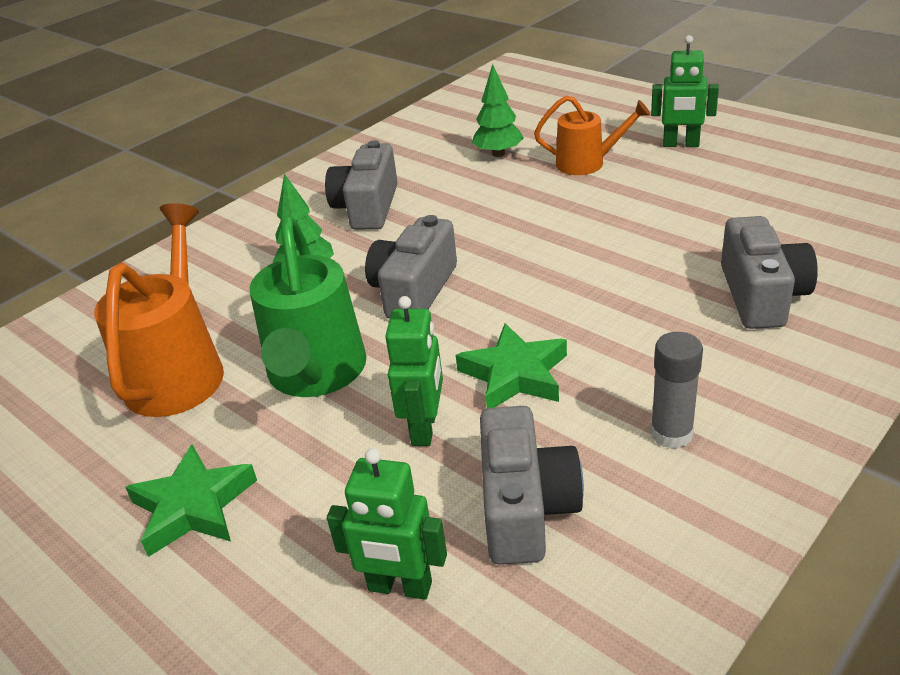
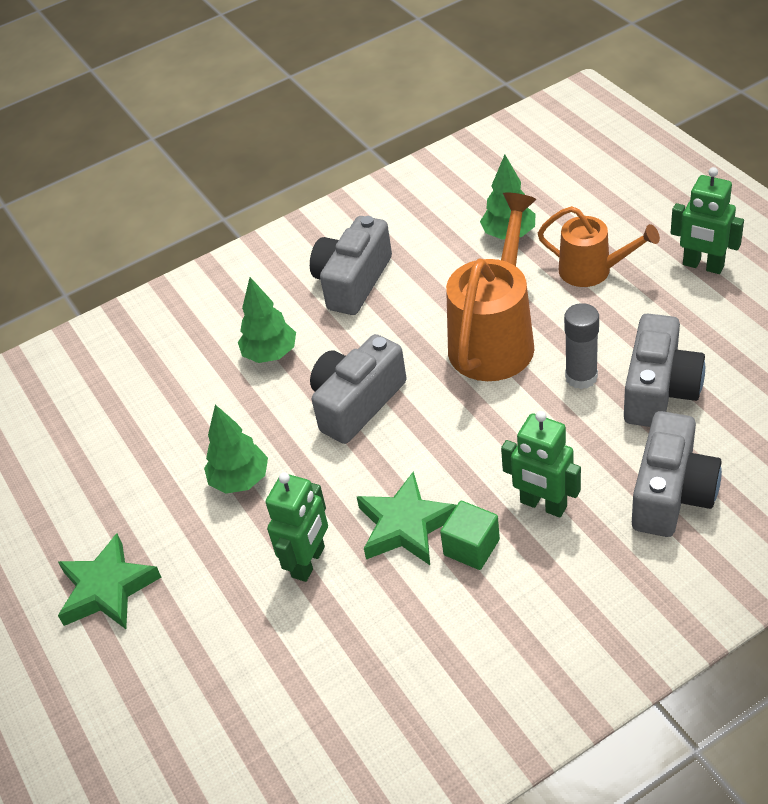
camera: 20 degrees right, 10 degrees up
orange watering can [94,203,224,417] -> orange watering can moved to [446,192,536,381]
green watering can [249,216,367,397] -> green tree [204,404,268,494]
green robot [327,448,447,600] -> green robot moved to [501,411,581,518]
grey camera [480,406,584,565] -> grey camera moved to [624,314,705,427]
grey glue stick [650,332,703,449] -> grey glue stick moved to [564,303,599,389]
none -> green cube [440,501,500,570]

